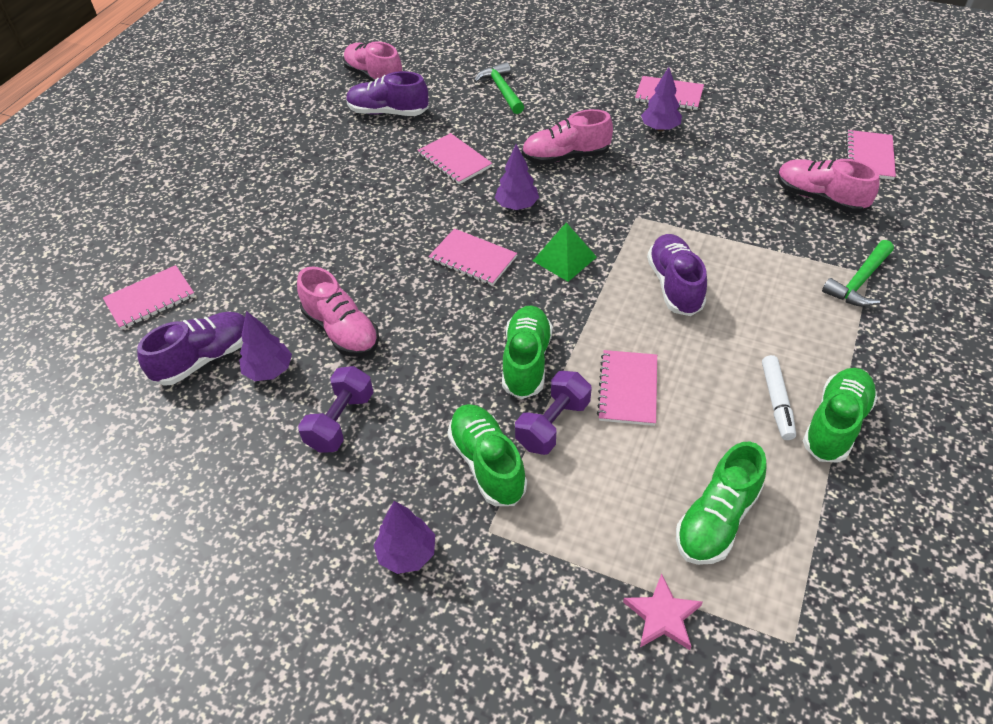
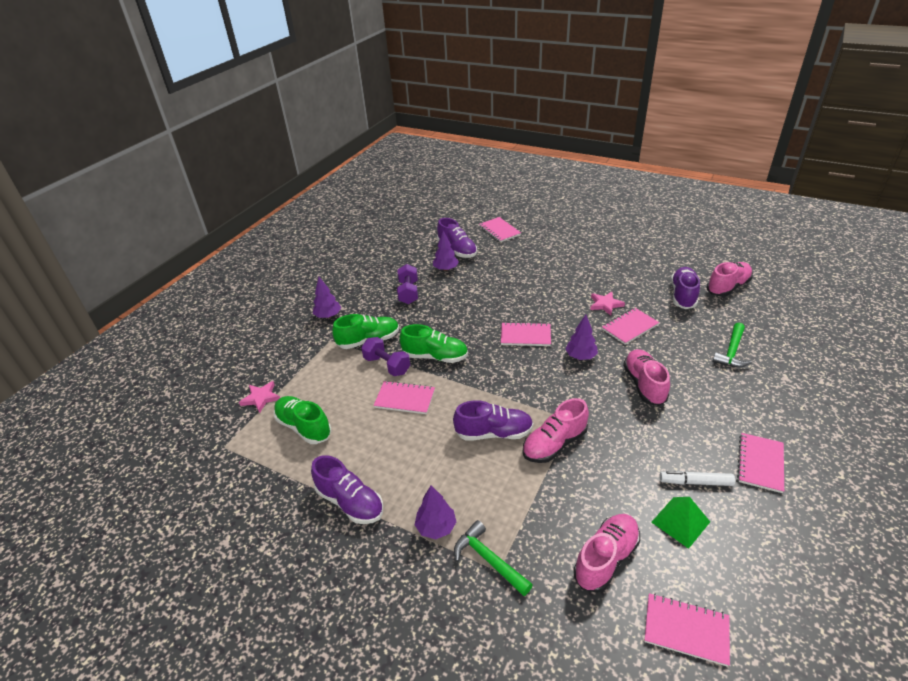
camera: 95 degrees right, 10 degrees down
pink shoe [297,266,379,357] -> pink shoe moved to [523,398,589,463]
purple dumbbell [298,366,374,453] -> purple dumbbell turned 60 degrees clockwise [397,264,418,304]
pink notebook [428,228,517,286] -> pink notebook turned 60 degrees clockwise [501,322,551,346]
green hammer [474,62,524,114] -> green hammer turned 135 degrees clockwise [712,323,752,368]
green pyramid [533,222,597,282] -> green pyramid moved to [651,497,710,549]
purple tree [641,67,682,131] -> purple tree moved to [415,486,456,539]
white marker [762,355,796,440] -> white marker moved to [660,471,735,486]
green shoe [803,368,878,463] -> purple shoe [311,455,383,524]
none -> pink star [590,292,625,315]

